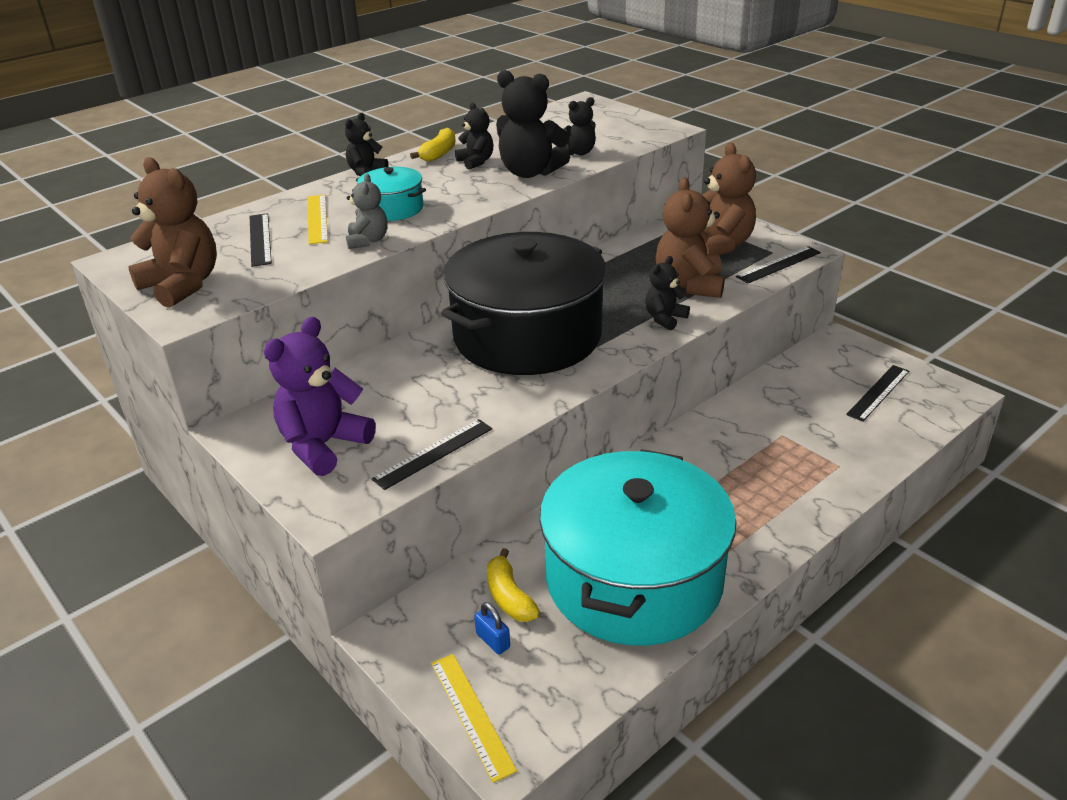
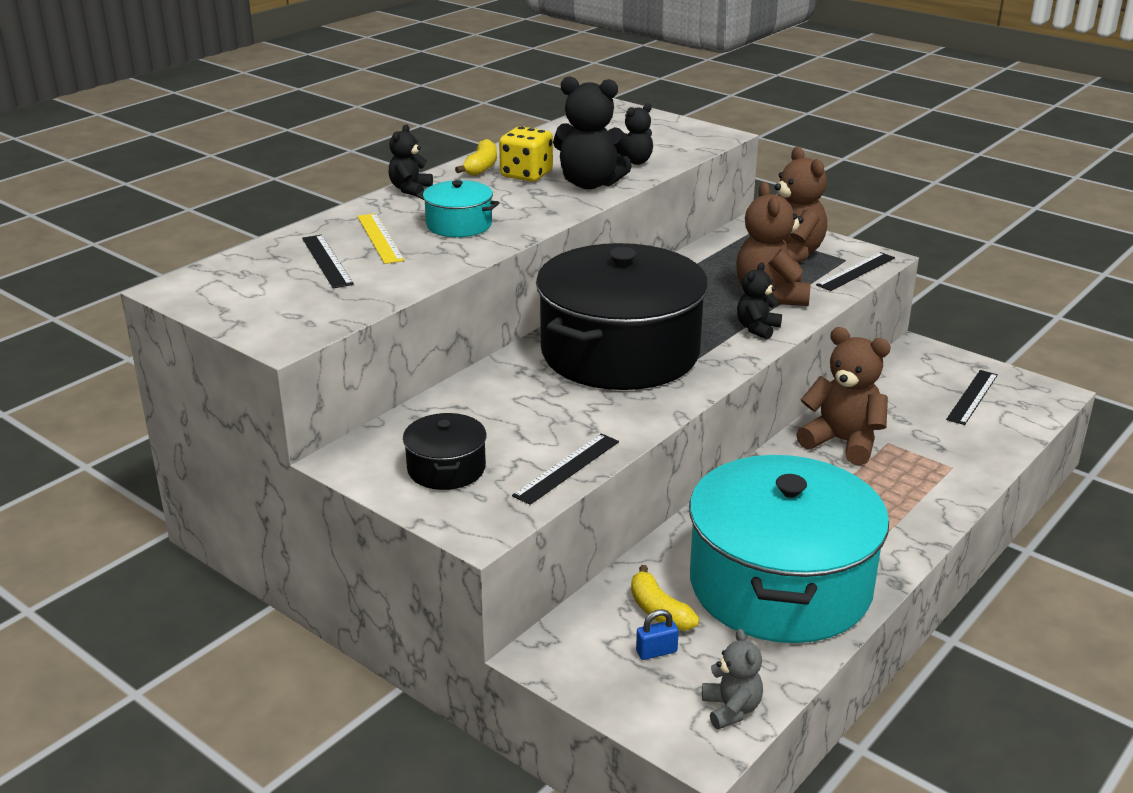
camera: 10 degrees left, 5 degrees down
brown teddy bear [128,157,217,308] -> brown teddy bear moved to [796,327,891,466]
purple teddy bear [264,317,376,476] -> black pot [403,413,487,490]
grey teddy bear [346,174,388,249] -> grey teddy bear moved to [702,629,763,729]
yellow ruler [431,654,517,783] -> none
black teddy bear [455,103,493,170] -> yellow dice [499,126,553,182]
blue padlock [474,602,510,655] -> blue padlock turned 60 degrees counterclockwise [636,609,679,660]

